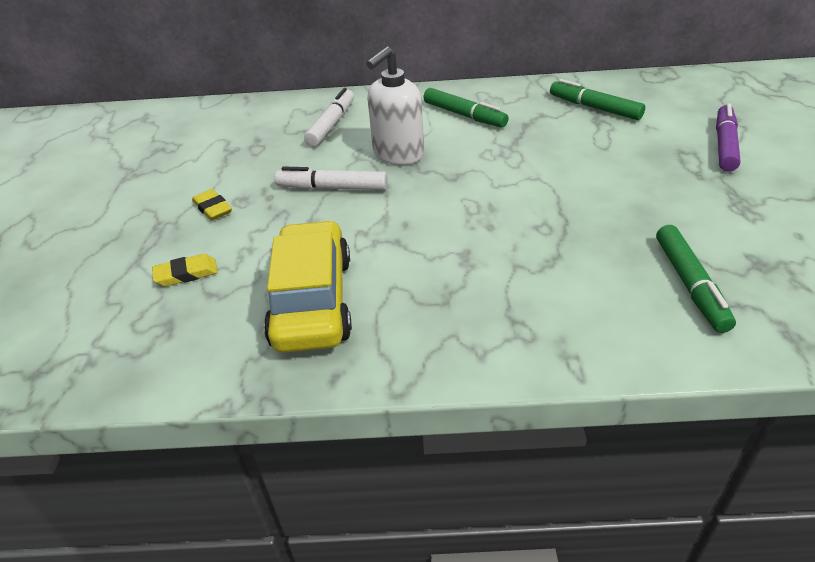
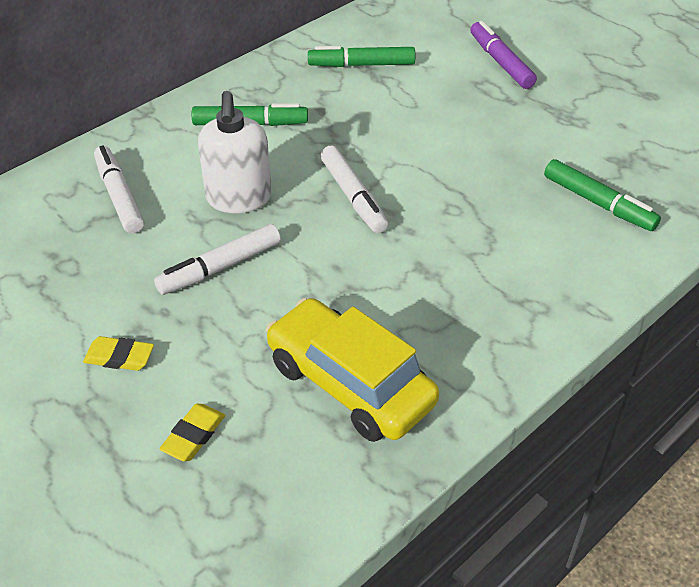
camera: 45 degrees left, 5 degrees up
none -> white marker [320,146,388,233]

